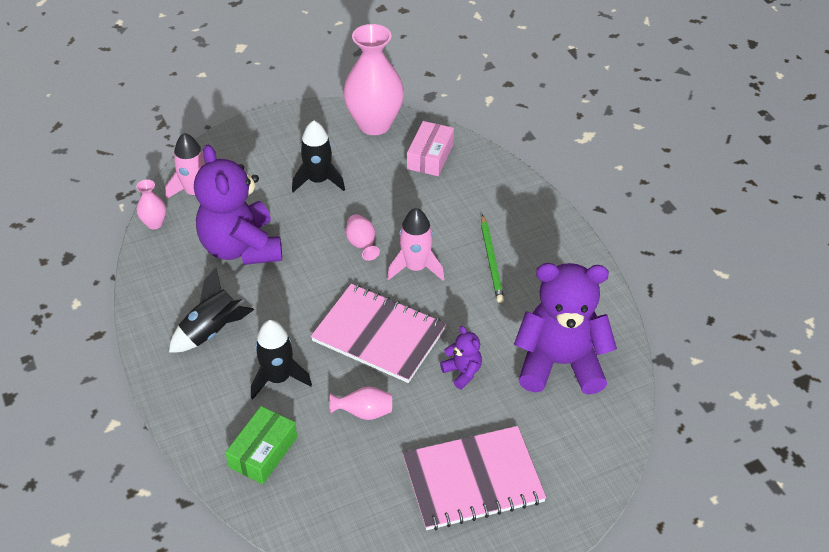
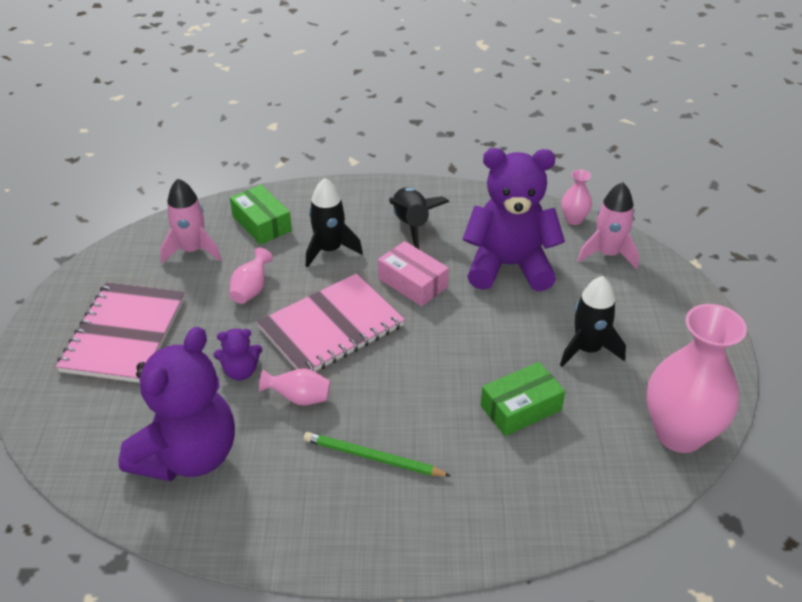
camera: 115 degrees right, 5 degrees down
pink vase [346,214,380,261] -> pink vase moved to [259,368,330,405]
pink rocket [387,208,444,281] -> pink rocket moved to [160,179,221,263]
pink box [407,121,454,176] -> pink box moved to [378,241,449,306]
none -> green box [481,362,565,436]

